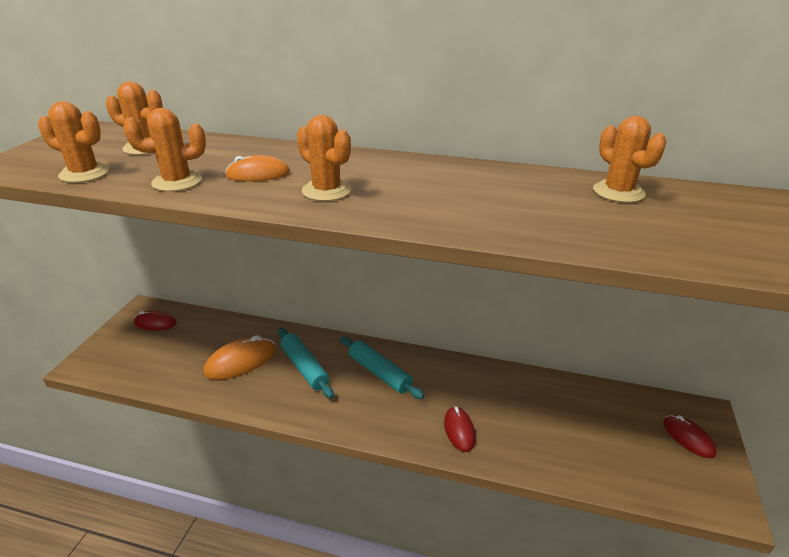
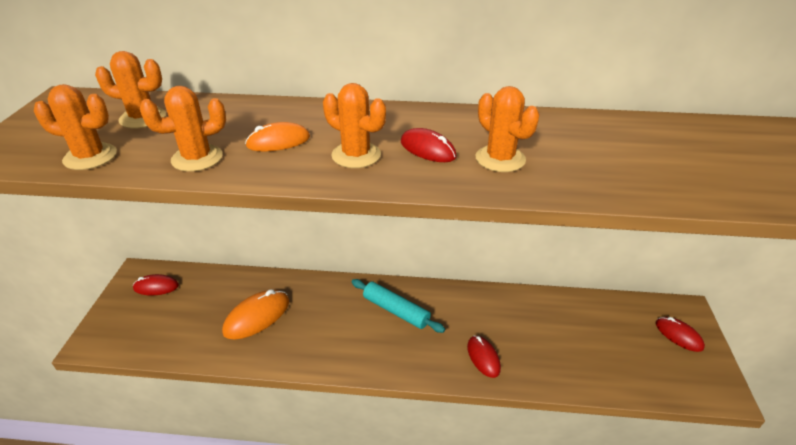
camera: 10 degrees left, 5 degrees up
turquoise rolling pin [278,328,334,398] -> none
orange cactus [593,116,667,203] -> orange cactus moved to [476,86,540,172]
none -> red mouse [401,128,457,162]

